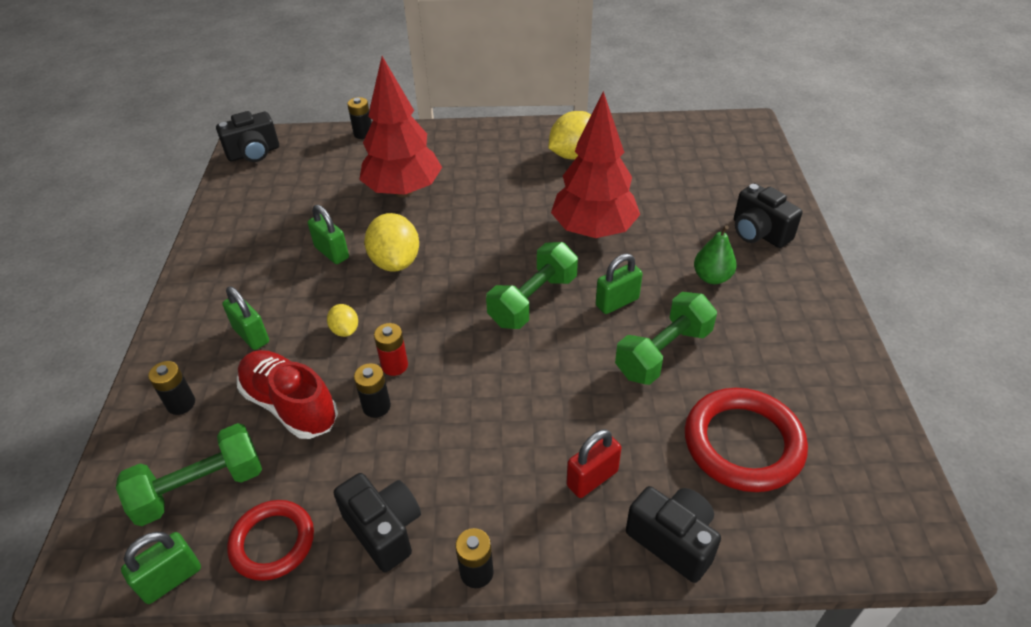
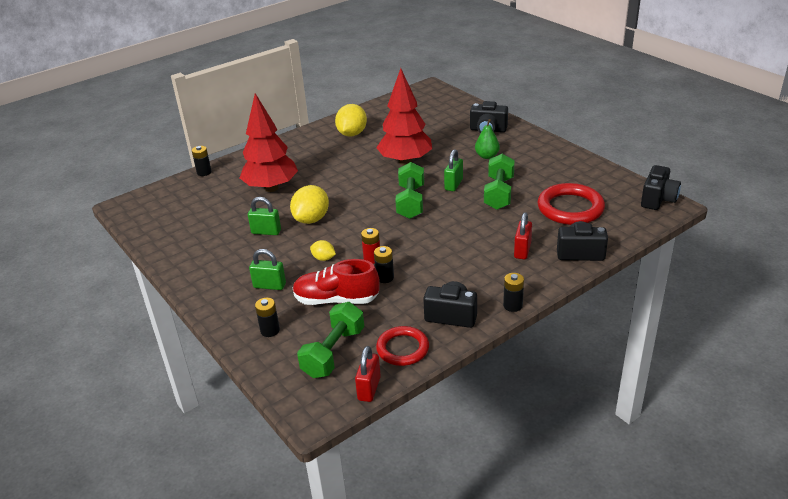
camera: 35 degrees left, 10 degrees down
green padlock [121,532,201,604] -> red padlock [355,346,381,402]
black camera [216,111,279,162] -> black camera moved to [641,165,681,210]
yellow lemon [364,213,419,272] -> yellow lemon turned 75 degrees clockwise [290,185,329,224]

